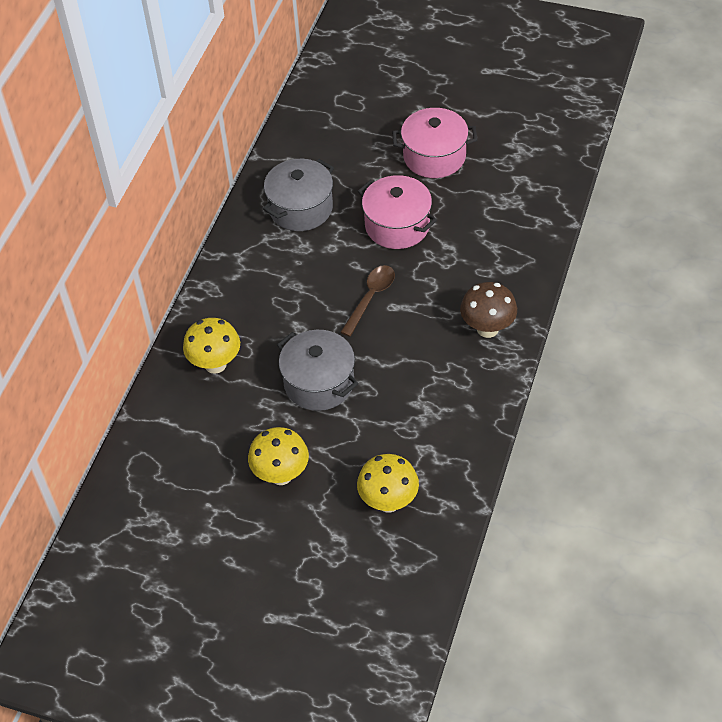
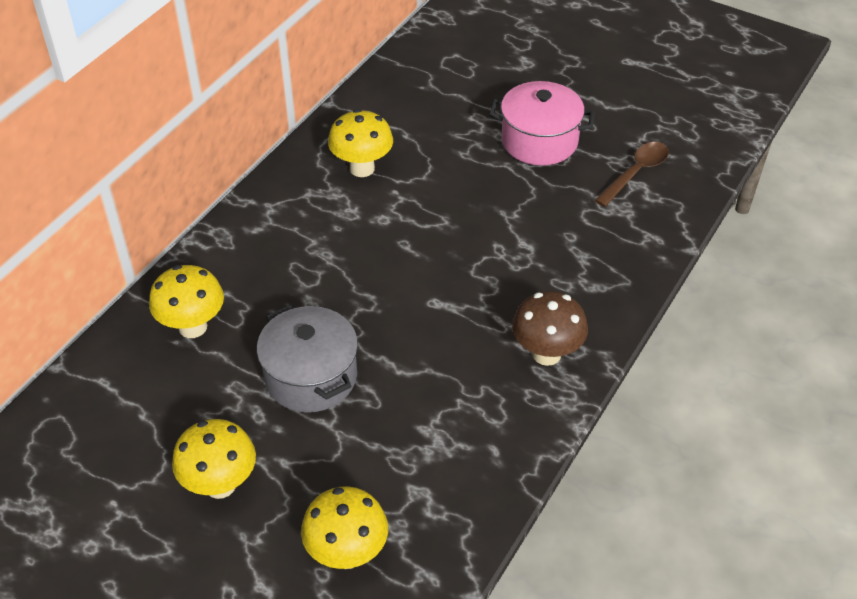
camera: 10 degrees right, 5 degrees down
grey pot [263,159,334,231] -> yellow mushroom [328,109,393,177]
brown spoon [341,265,395,337] -> brown spoon moved to [595,142,669,207]
pink pot [358,175,437,249] -> none

